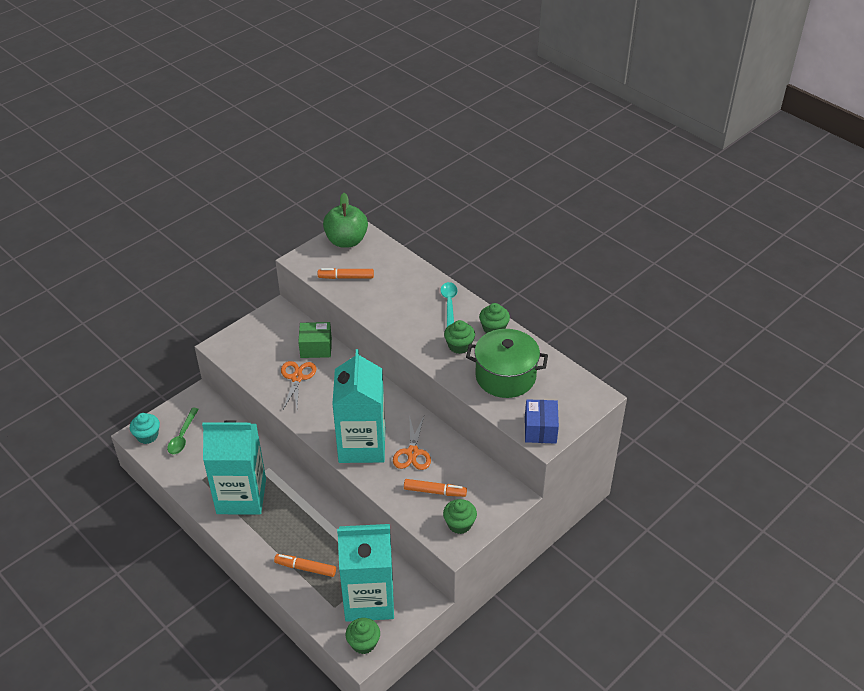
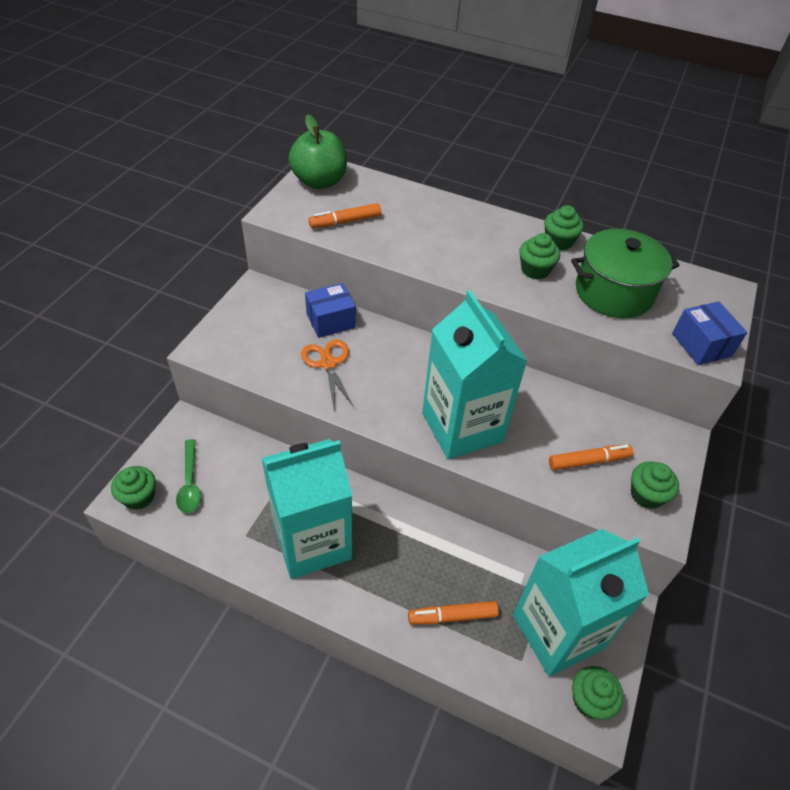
camera: 25 degrees left, 5 degrees up
turquoise cupcake [130,413,160,444] -> green cupcake [111,466,156,510]
green box [298,322,332,358] -> blue box [305,283,356,338]
orange scissors [393,415,431,470] -> none
turquoise spoon [440,282,458,327] -> none

